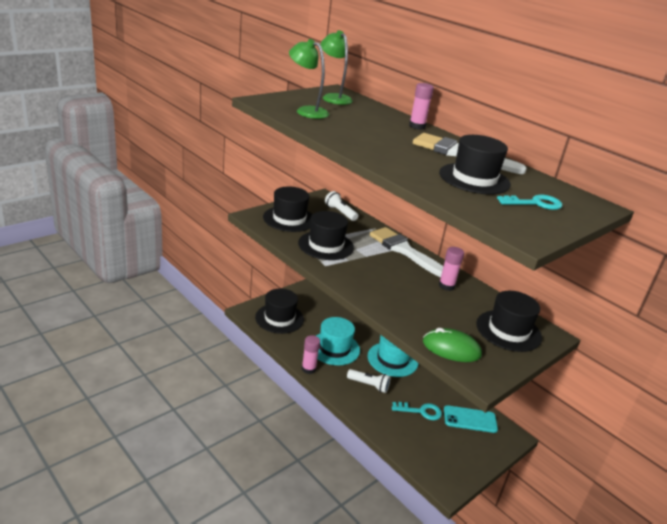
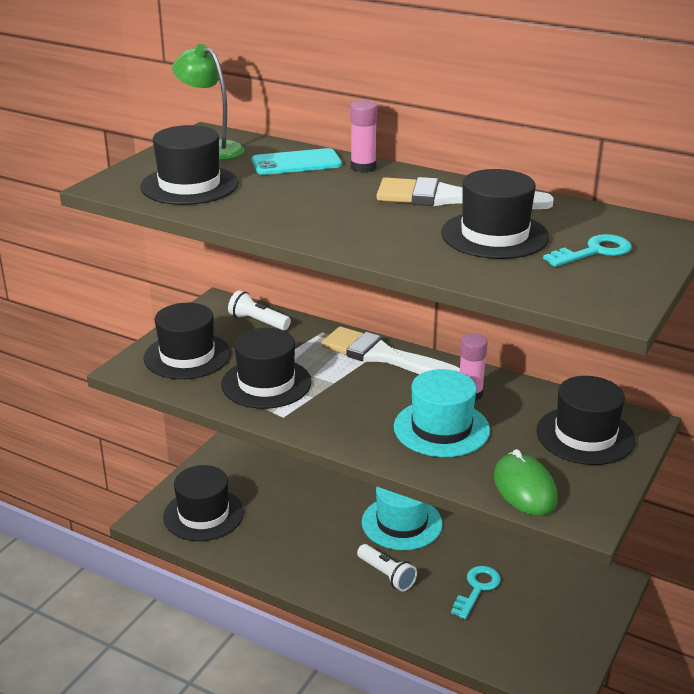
camera: 15 degrees left, 0 degrees up
green lamp [289,39,329,119] -> black hat [140,125,239,205]
pink glue stick [302,335,320,374] -> none
turquoise hat [316,317,360,365] -> turquoise hat moved to [394,369,490,457]
white flashlight [347,369,390,393] -> white flashlight turned 45 degrees clockwise [357,544,417,591]
turquoise key [392,402,442,420] -> turquoise key turned 45 degrees counterclockwise [451,566,501,619]
green mouse [423,328,482,362] -> green mouse turned 75 degrees clockwise [494,449,558,516]
turquoise phone [444,405,498,433] -> turquoise phone moved to [252,148,342,175]

